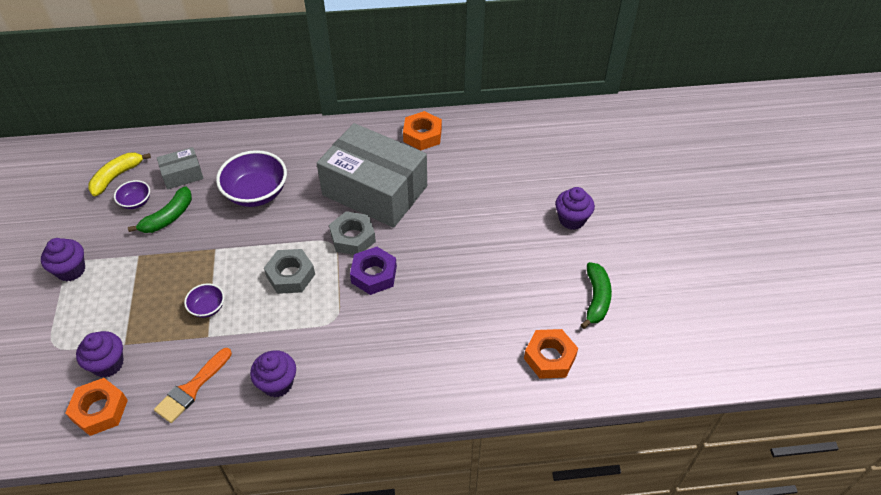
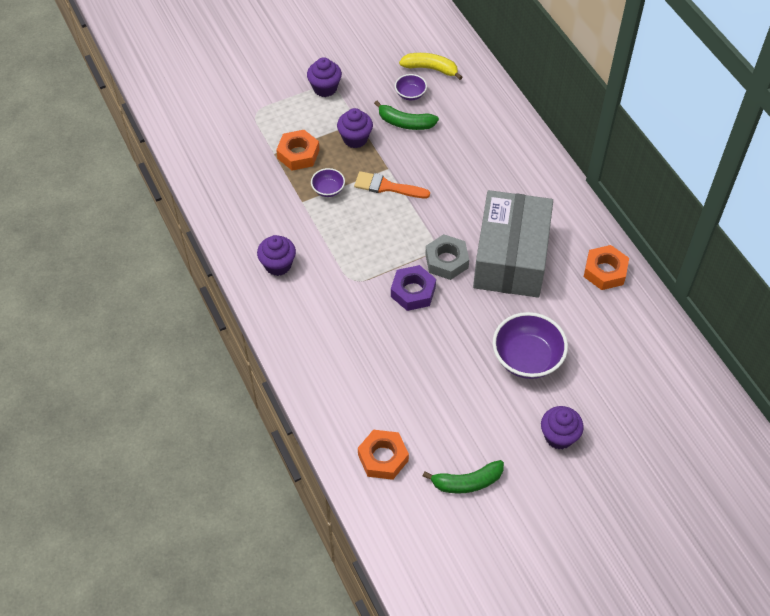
camera: 70 degrees right, 5 degrees up
orange nut [65,378,128,436] -> orange nut moved to [276,130,319,171]
purple cupcake [76,331,124,377] -> purple cupcake moved to [337,108,373,148]
orange brush [154,348,232,423] -> orange brush moved to [354,171,430,198]
grey box [157,147,204,189] -> none
purple bowl [216,150,287,207] -> purple bowl moved to [493,312,568,379]
grey nut [264,249,315,294] -> none

